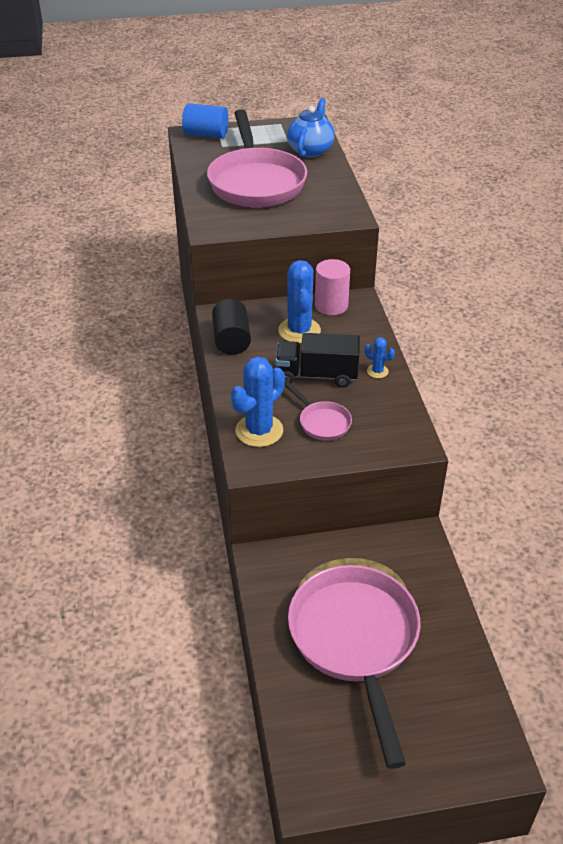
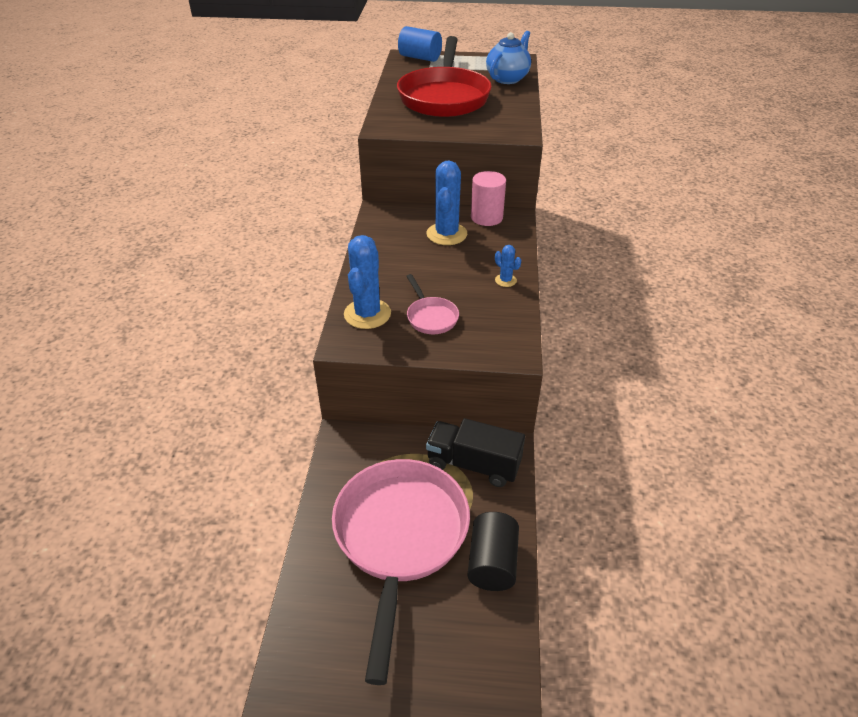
camera: 15 degrees right, 0 degrees up
pink pan [207,109,307,208] -> red pan [397,36,492,117]
black cylinder [212,299,251,355] -> black cylinder moved to [467,512,519,591]
blue cactus [231,357,285,447] -> blue cactus turned 45 degrees counterclockwise [344,235,391,329]
black truck [275,333,360,388] -> black truck moved to [426,418,525,487]

